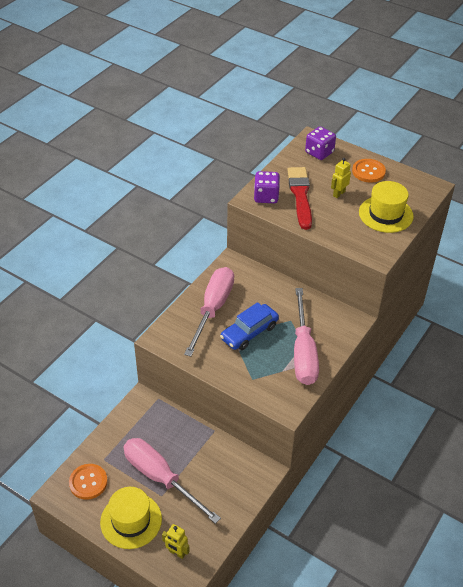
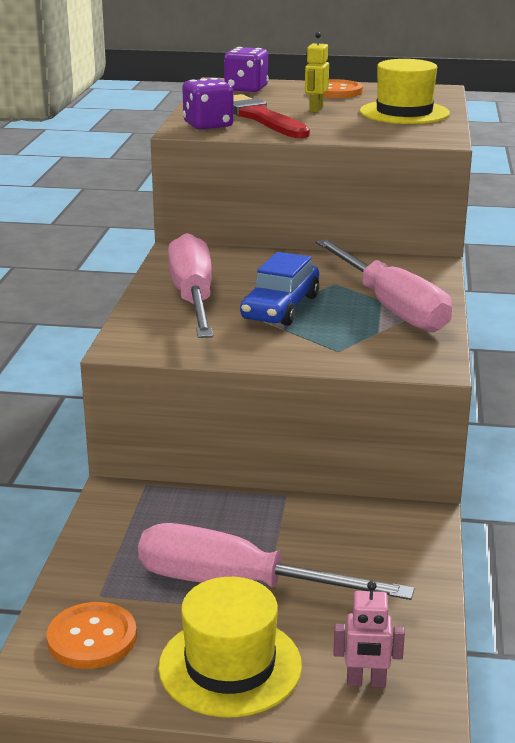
camera: 25 degrees left, 20 degrees down
yellow robot [162,524,190,559] -> pink robot [334,581,405,687]

